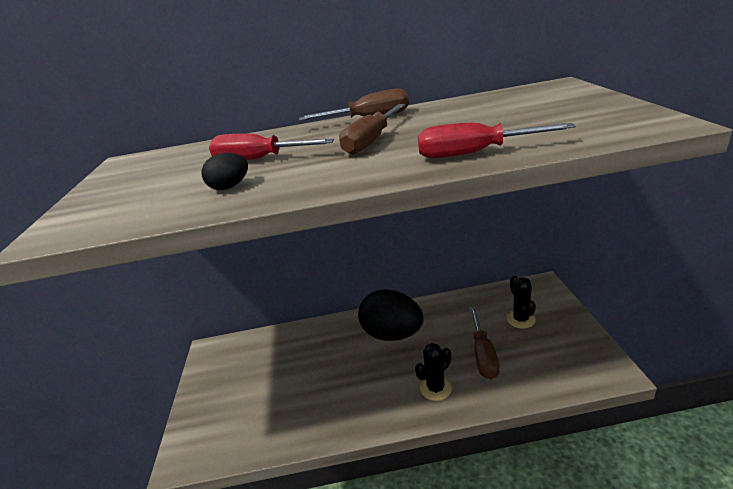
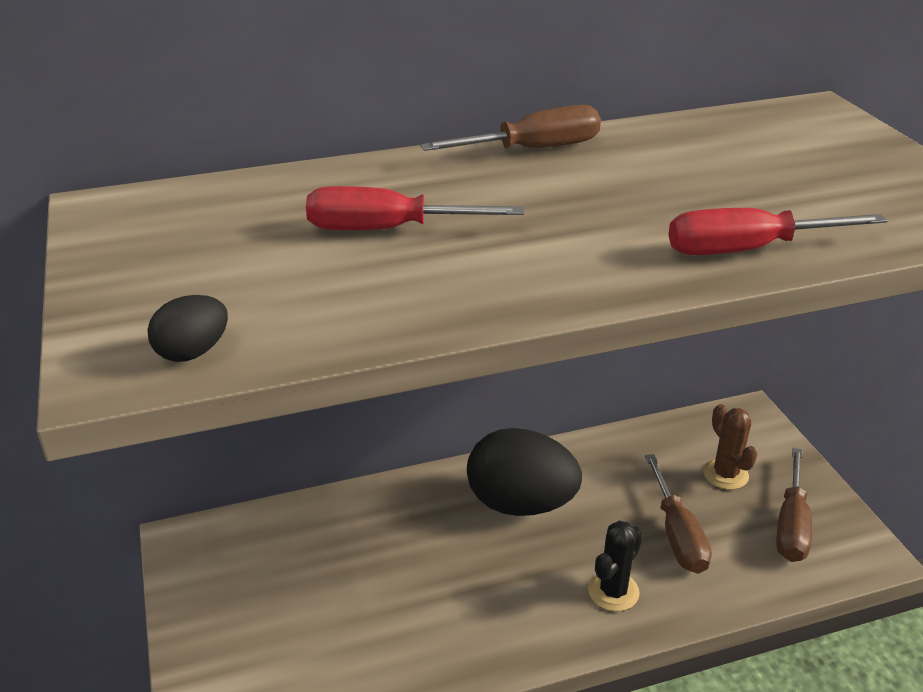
camera: 15 degrees left, 5 degrees up
black egg [202,153,248,190] -> black egg moved to [147,295,228,362]
brown screwdriver [339,104,405,155] -> brown screwdriver moved to [776,448,812,562]
black cactus [507,276,536,329] -> brown cactus [703,404,757,490]

